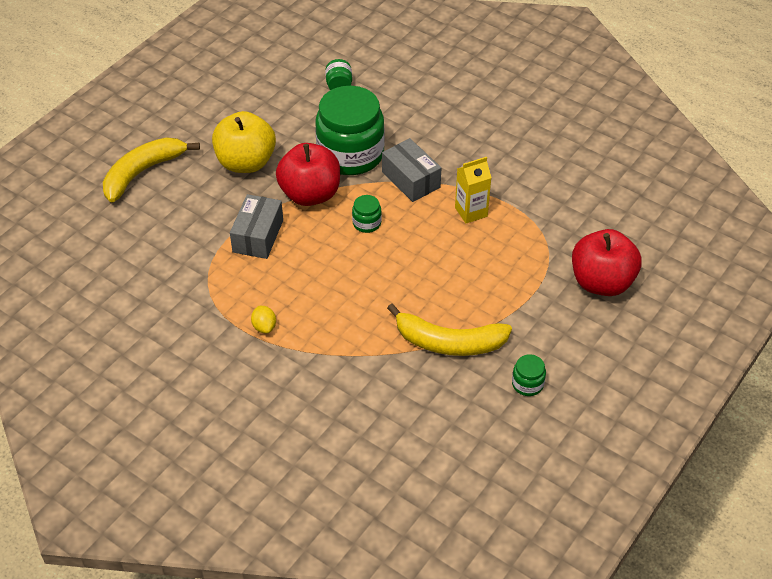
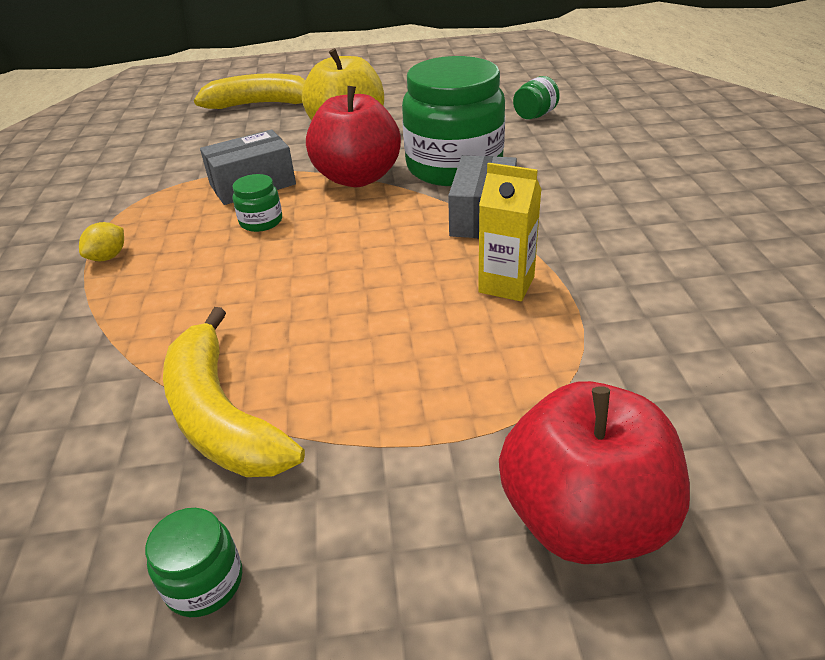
camera: 50 degrees right, 10 degrees down
green jar [352,195,382,233] -> green jar moved to [233,174,282,232]

